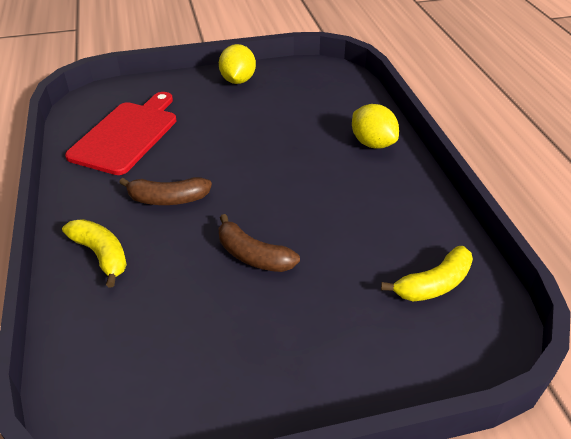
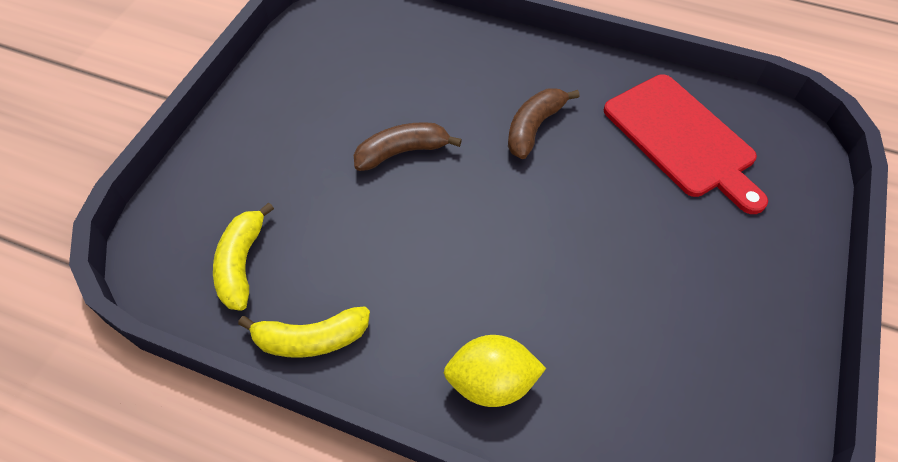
camera: 125 degrees right, 15 degrees up
yellow banana [62,219,127,287] -> yellow banana moved to [238,306,370,358]
yellow lemon [219,44,256,84] -> none

